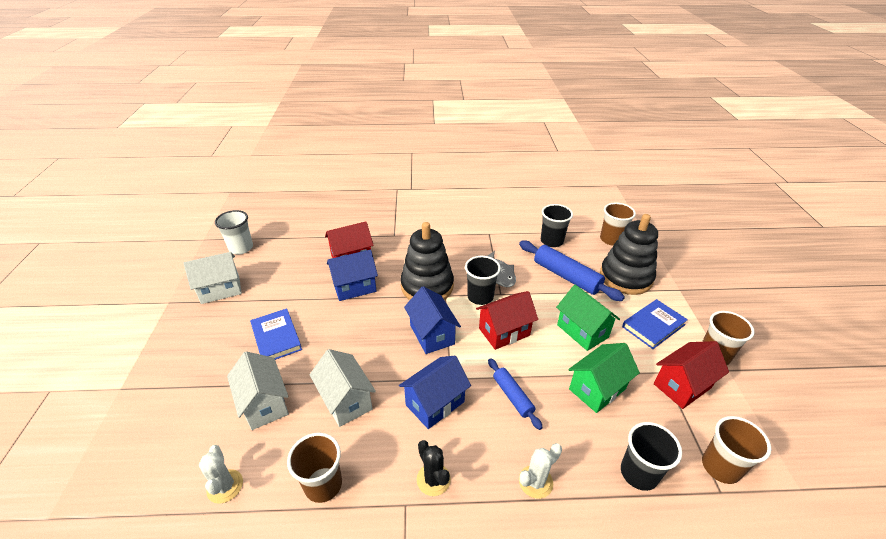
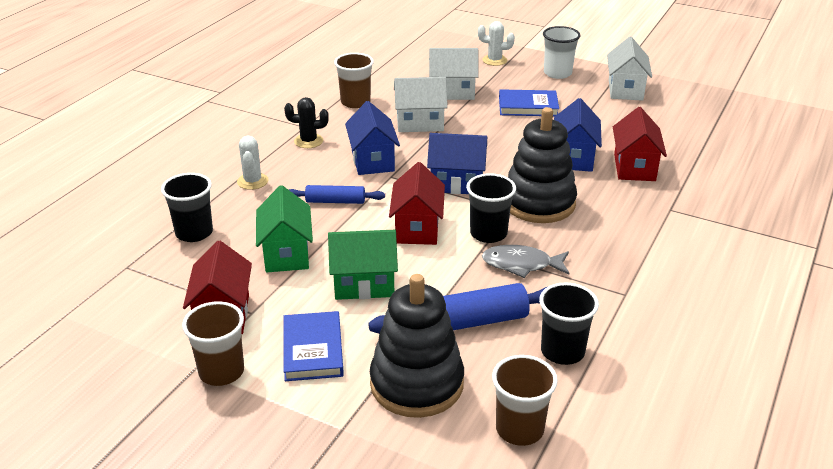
camera: 120 degrees right, 5 degrees down
white cactus [199,445,243,504] -> white cactus moved to [478,21,515,66]
white cup [215,210,253,254] -> white cup moved to [543,26,580,79]
brown cup [702,416,772,484] -> none

